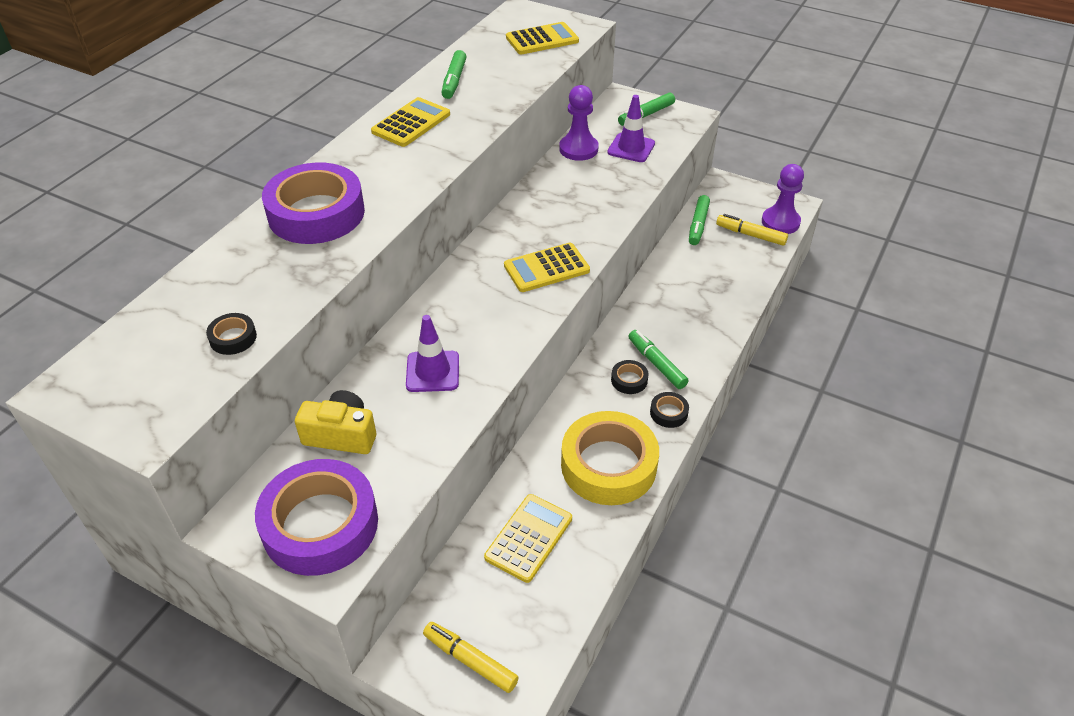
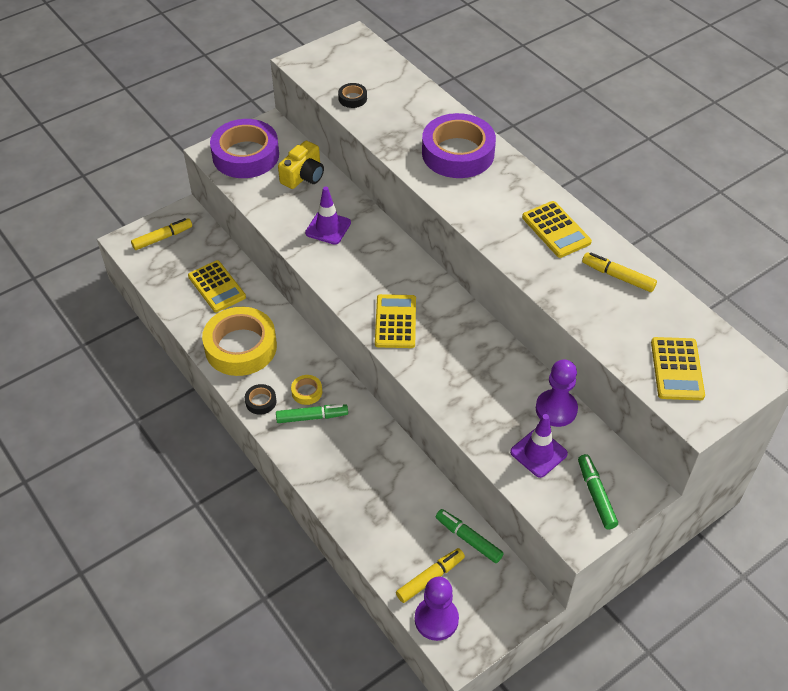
camera: 115 degrees right, 5 degrees up
green marker [442,50,467,99] -> yellow marker [582,252,657,292]
black tape [611,360,649,394] -> yellow tape [291,375,322,405]

